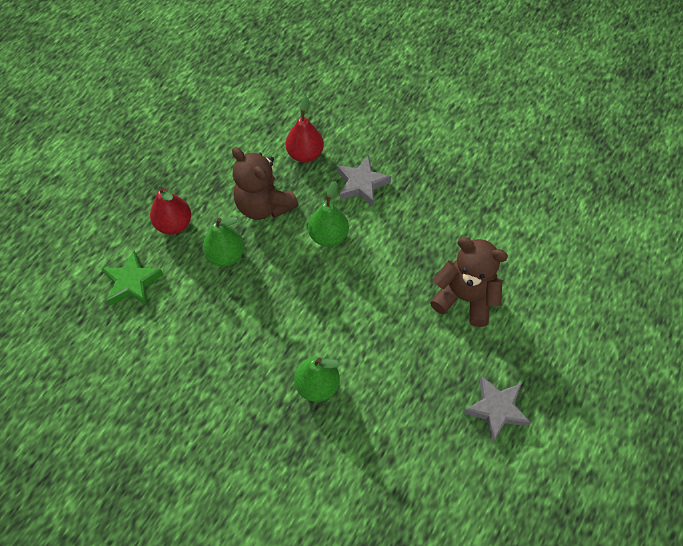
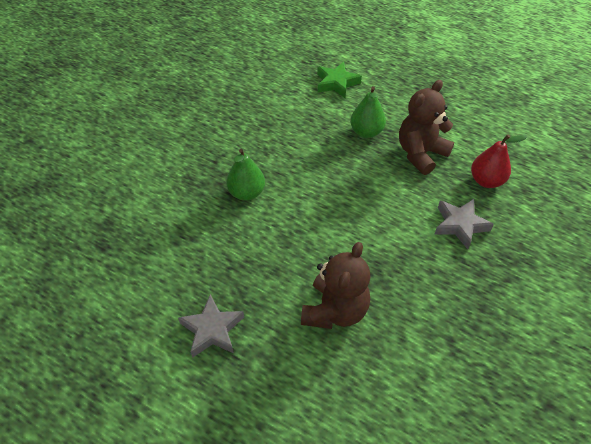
camera: 90 degrees right, 10 degrees down
red pear [150,187,191,234] -> none
green pear [308,181,349,247] -> none

